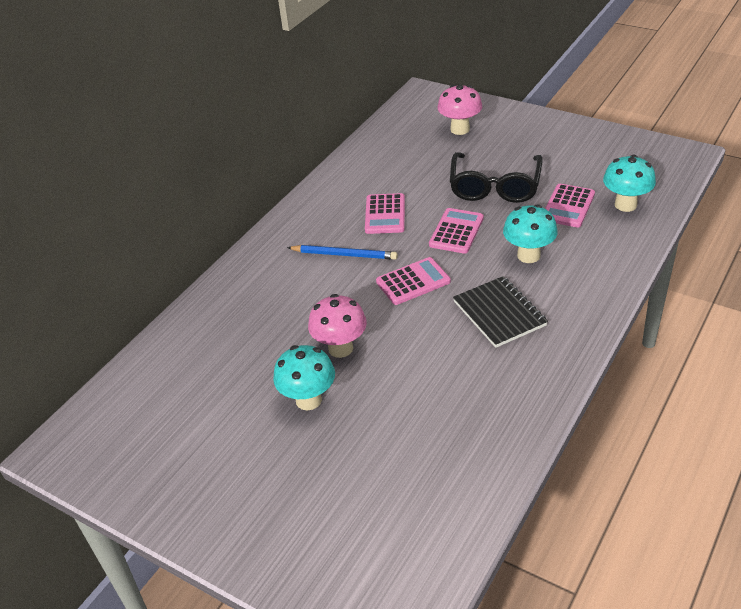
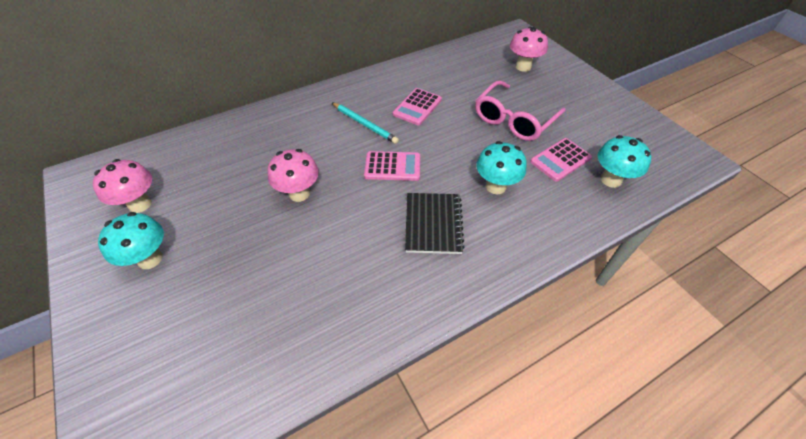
camera: 25 degrees right, 10 degrees up
turquoise mushroom [273,345,335,410] -> turquoise mushroom moved to [98,212,164,269]
blue pencil [287,245,398,260] -> turquoise pencil [331,102,399,144]
pink calculator [429,208,484,254] -> none
black glasses [450,152,543,203] -> pink glasses [475,81,566,141]
none -> pink mushroom [93,159,152,213]

